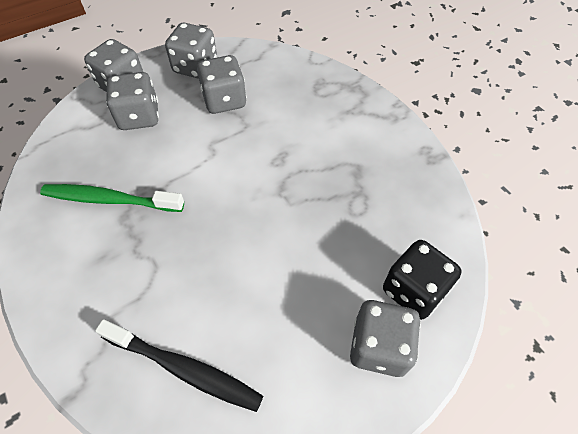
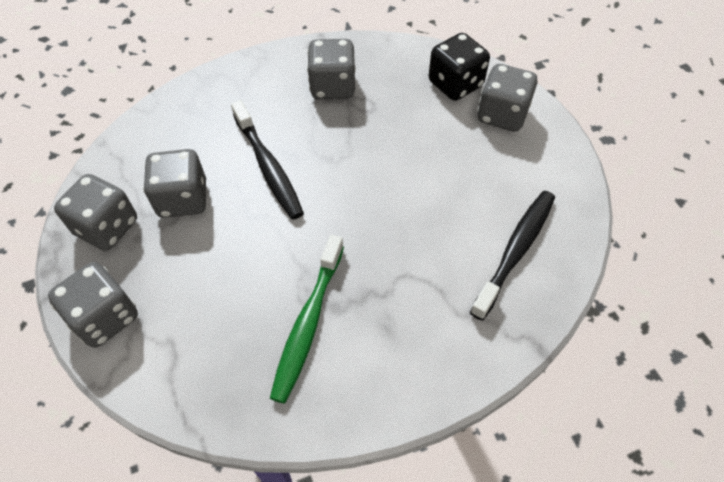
camera: 80 degrees left, 0 degrees up
grey dice [106,72,159,130] -> grey dice moved to [307,39,356,99]
none -> black toothbrush [231,100,304,220]

